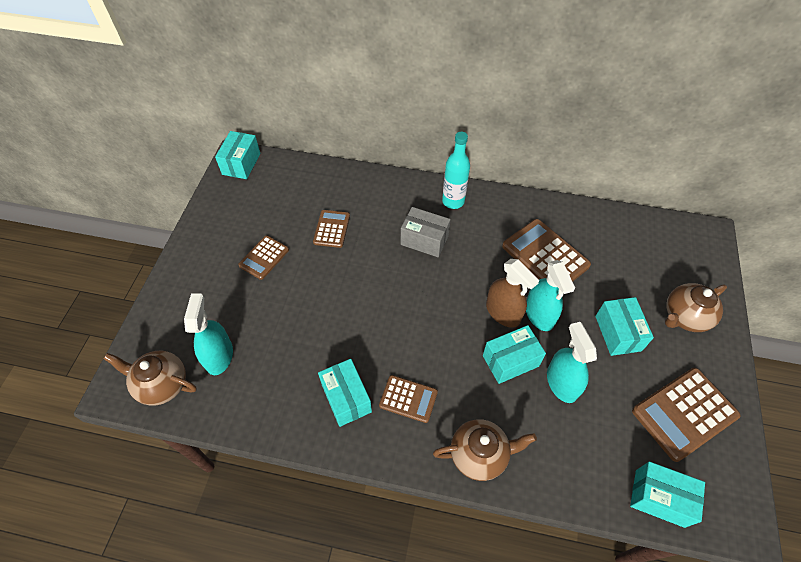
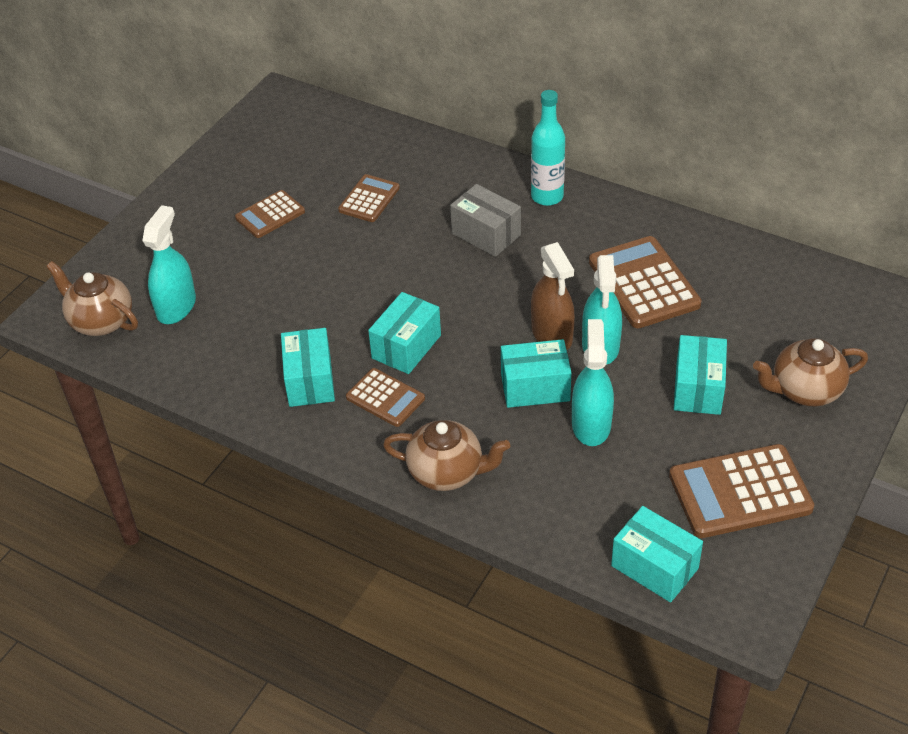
camera: 20 degrees right, 10 degrees down
turquoise box [215,131,260,179] -> turquoise box moved to [368,292,441,374]

